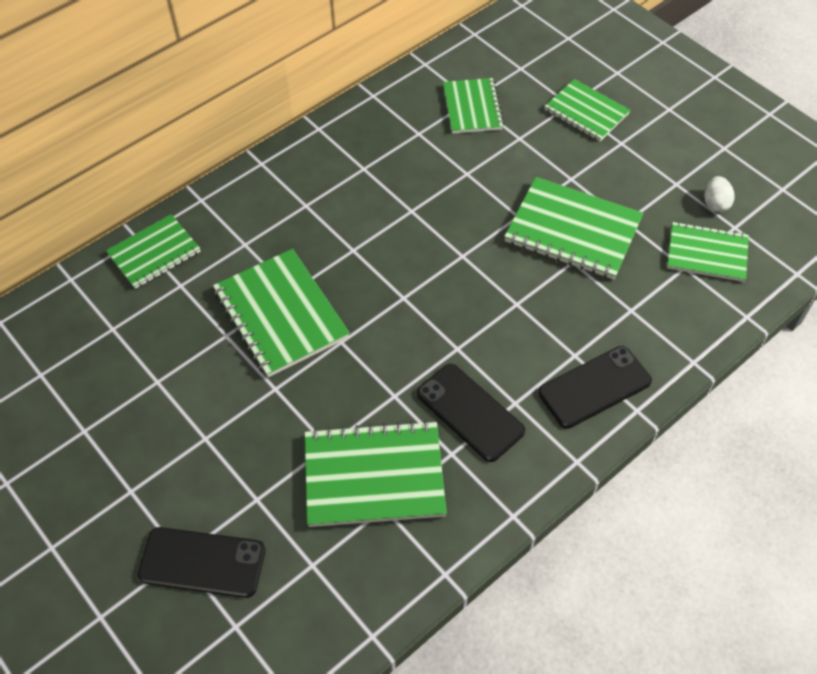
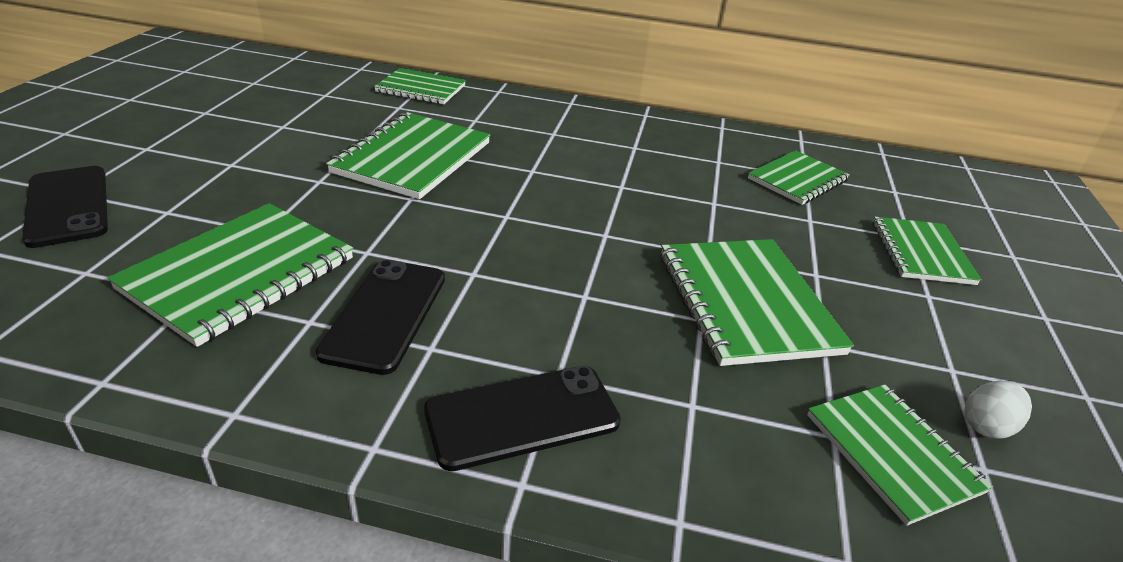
camera: 50 degrees right, 20 degrees down
green notebook [305,420,447,527] -> green notebook turned 75 degrees clockwise [108,203,353,347]
black phone [538,346,652,429] -> black phone turned 45 degrees counterclockwise [424,366,621,471]

